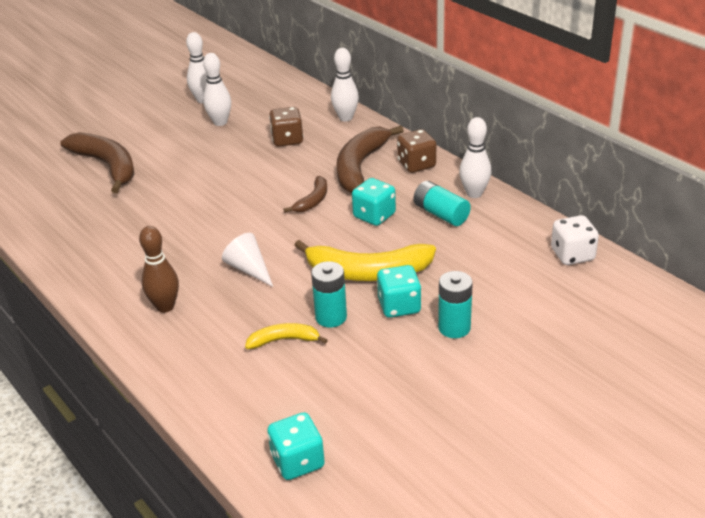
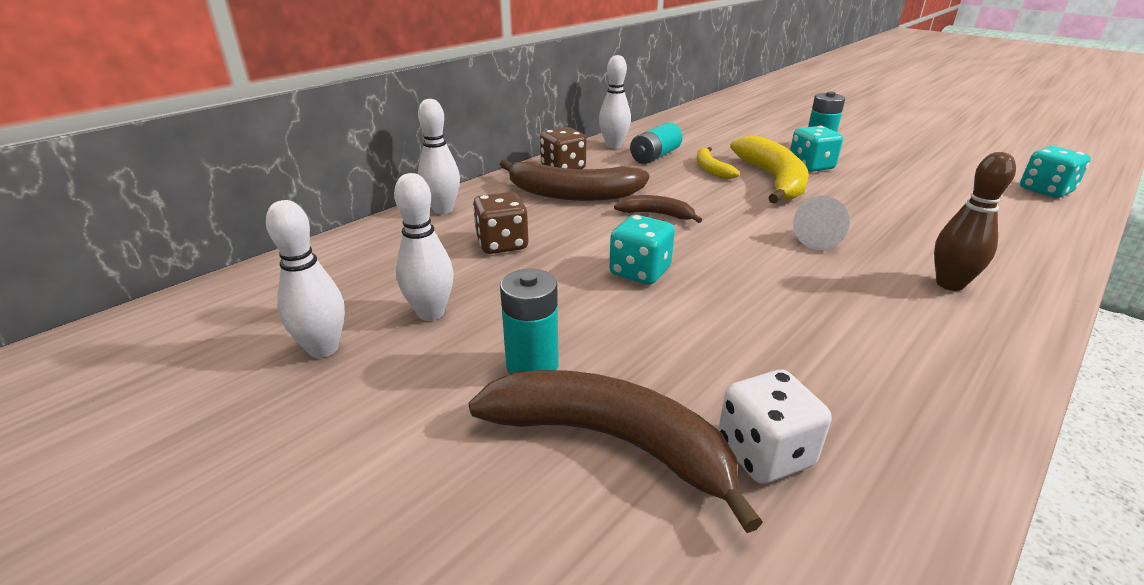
camera: 100 degrees left, 5 degrees down
brown banana [60,132,134,193] -> brown banana turned 75 degrees clockwise [468,370,763,533]
yellow banana [245,323,328,349] -> yellow banana moved to [697,147,740,179]
turquoise battery [311,261,347,328] -> turquoise battery moved to [500,269,559,374]
turquoise dice [352,178,396,226] -> turquoise dice moved to [609,215,675,285]
white dice [551,215,599,265] -> white dice moved to [718,370,832,484]

